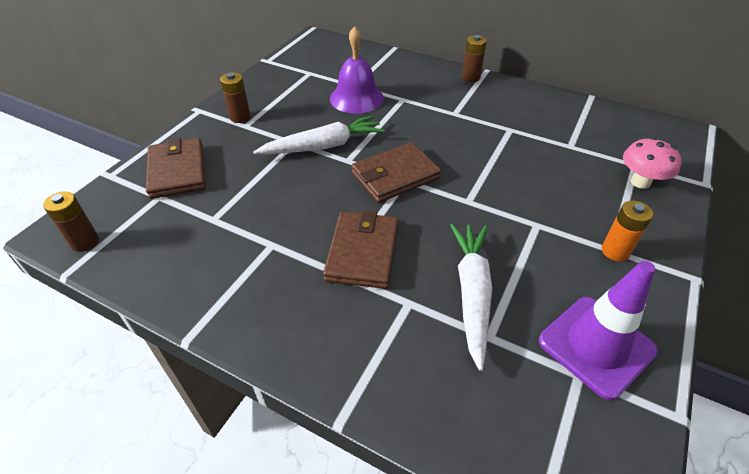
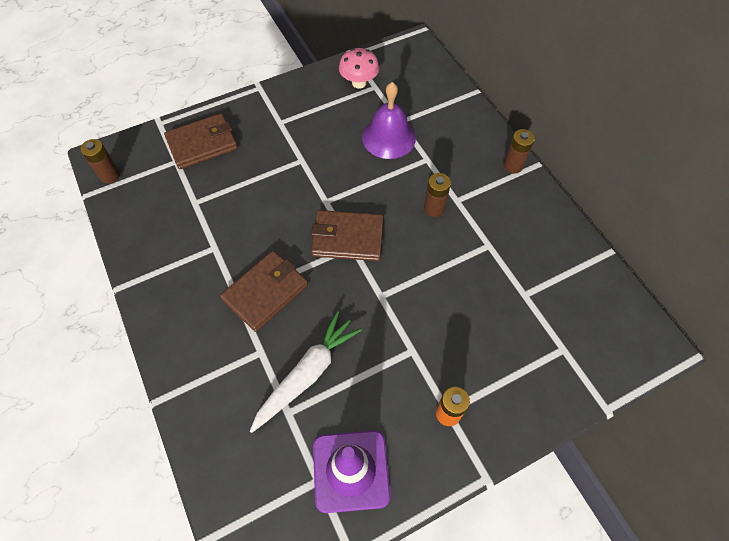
camera: 35 degrees right, 15 degrees up
brown wallet [146,138,206,199] -> brown wallet turned 45 degrees clockwise [164,113,238,169]
brown battery [220,72,251,123] -> brown battery moved to [424,173,451,217]
white carrot [253,115,385,154] -> none
pink mushroom [623,137,682,189] -> pink mushroom moved to [339,48,379,89]

